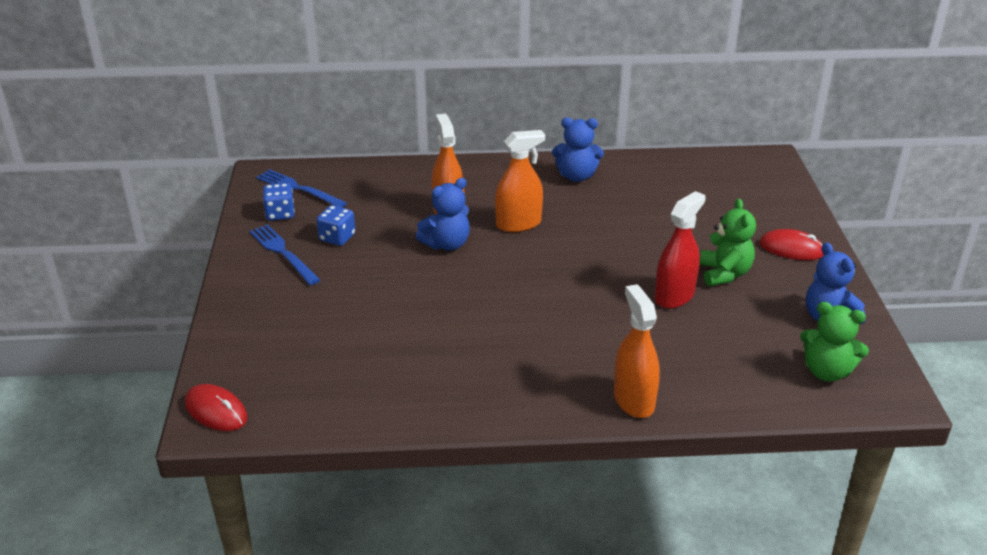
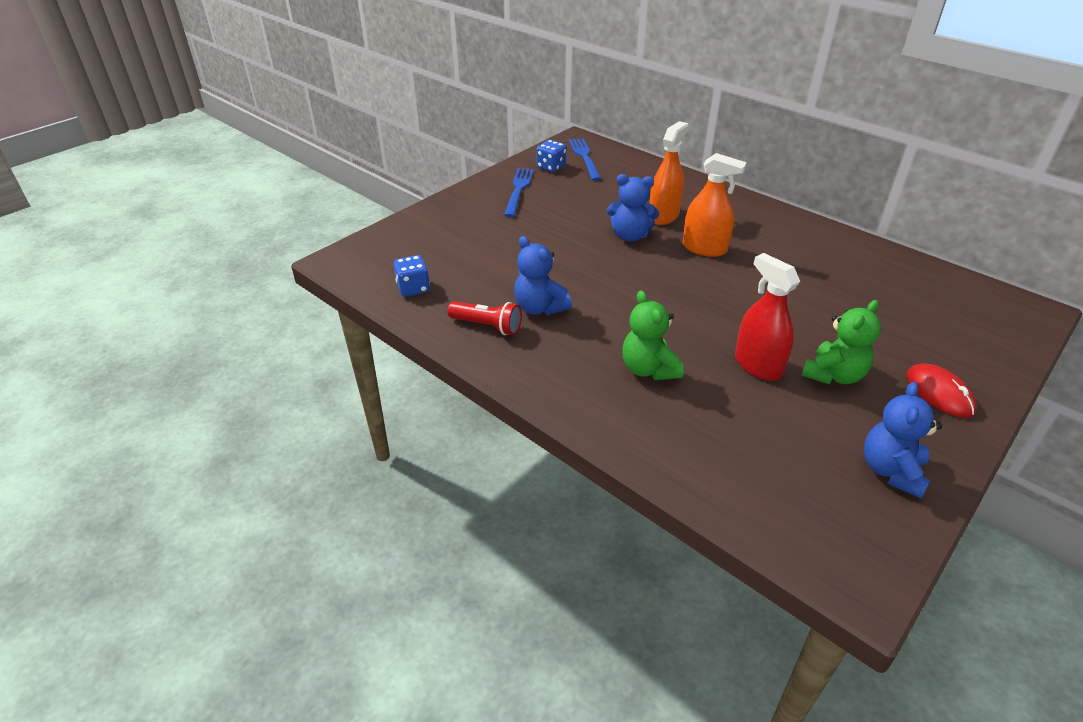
camera: 45 degrees right, 5 degrees up
red mouse [185,384,248,431] -> none
blue dice [316,205,355,246] -> blue dice moved to [393,255,430,297]
blue teddy bear [552,117,604,182] -> blue teddy bear moved to [514,236,572,315]
orange spray bottle [614,284,660,418] -> none
red spray bottle [655,191,706,309] -> red spray bottle turned 120 degrees counterclockwise [735,253,800,381]
green teddy bear [800,302,869,382] -> green teddy bear moved to [622,290,684,380]
none -> red flashlight [447,301,522,335]

